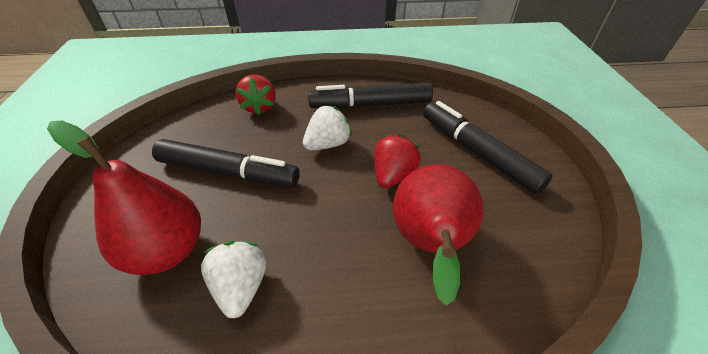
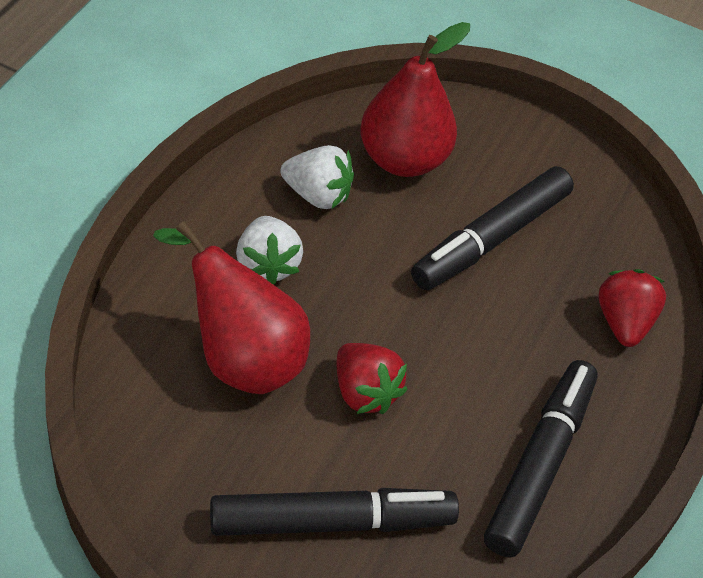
camera: 115 degrees right, 5 degrees up
red strawberry [235,74,276,115] -> red strawberry turned 75 degrees clockwise [598,269,666,347]
white strawberry [303,105,352,150] -> white strawberry moved to [236,216,303,285]

